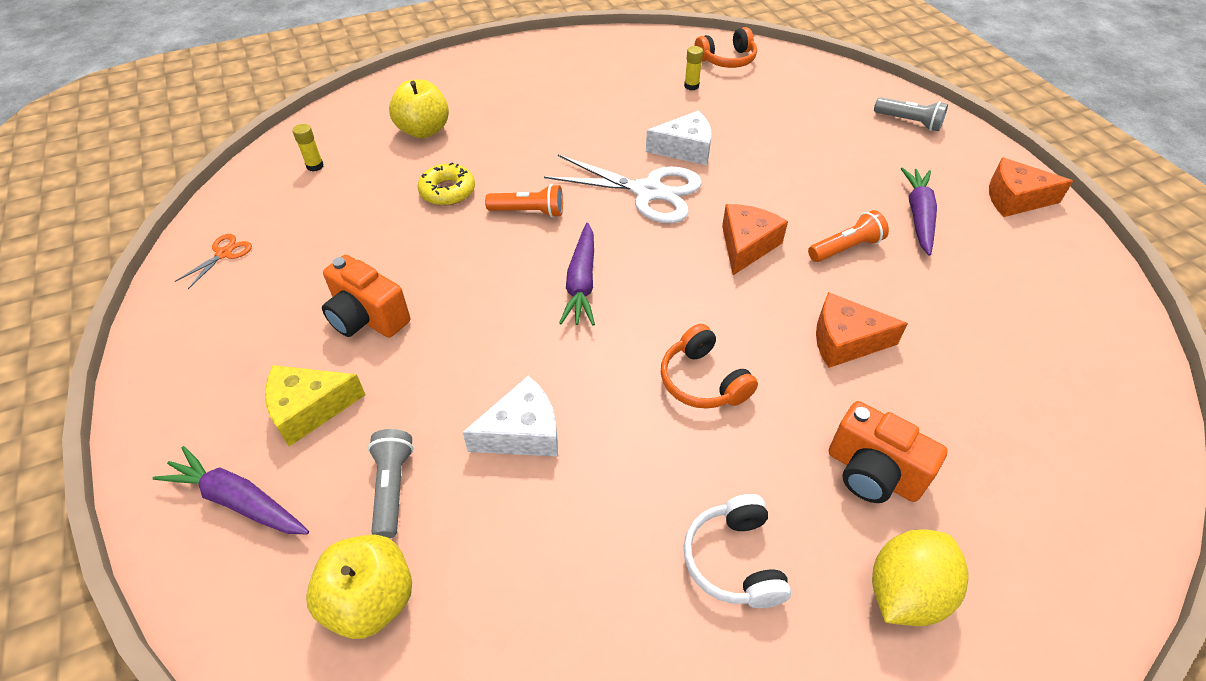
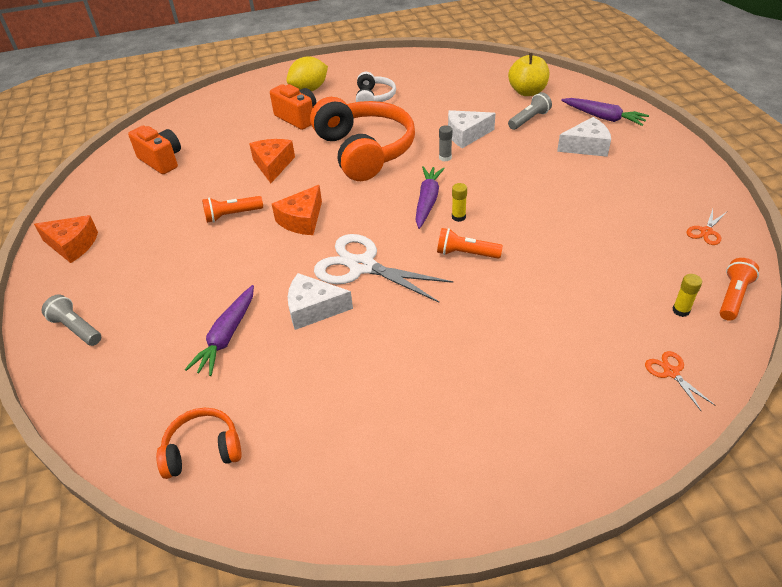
camera: 170 degrees left, 5 degrees down
yellow cheese [265,365,365,447] -> white cheese [557,117,611,157]
orange camera [322,255,410,338] -> orange camera moved to [128,126,181,174]
grey flashlight [368,429,413,538] -> grey flashlight turned 135 degrees counterclockwise [508,92,552,130]
yellow apple [389,79,449,138] -> none
yellow donut [417,162,475,206] -> none
orange headphones [661,324,758,409] -> orange headphones [310,97,415,181], size x2.06
yellow glue stick [684,46,703,90] -> yellow glue stick moved to [452,183,467,222]
orange cheese [816,292,908,368] -> orange cheese turned 105 degrees counterclockwise [249,139,295,183]
purple carrot [901,167,937,256] -> purple carrot moved to [185,285,254,376]
none -> grey glue stick [439,125,452,161]
none -> orange scissors [645,351,715,412]
none -> orange flashlight [720,258,759,321]

